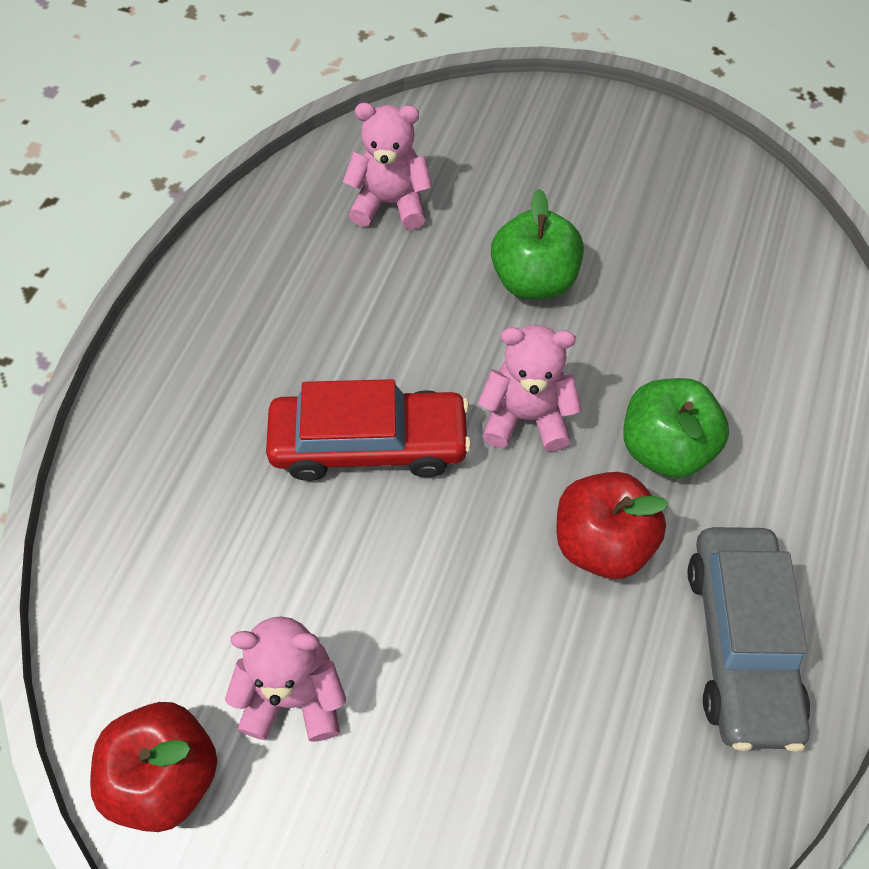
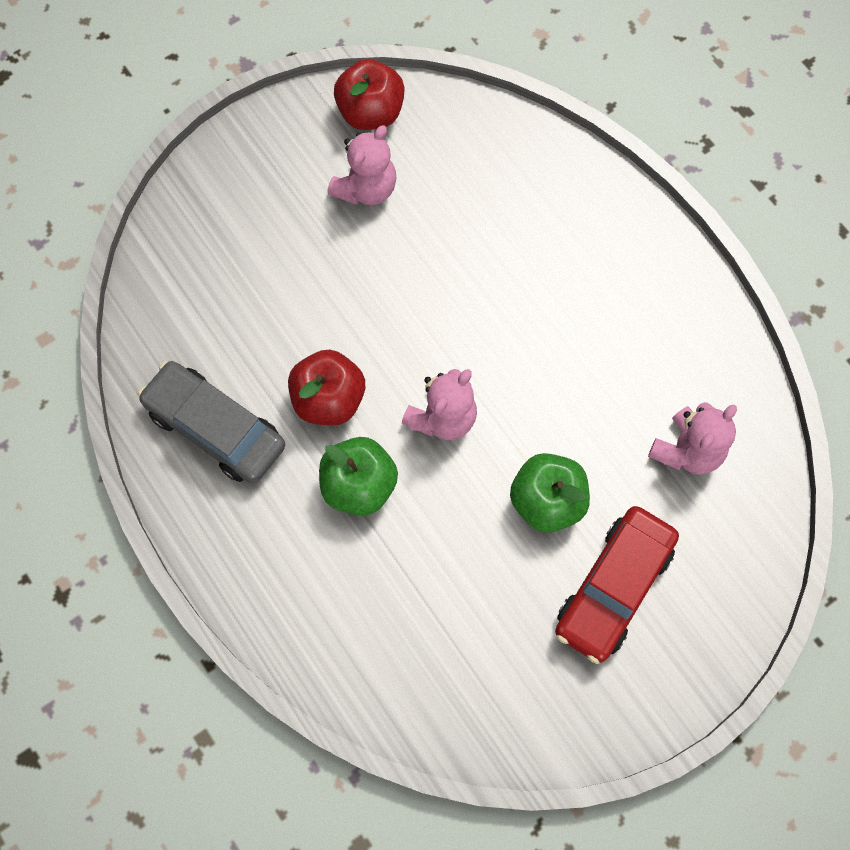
camera: 125 degrees right, 10 degrees up
red car [266,379,471,481] -> red car moved to [555,506,679,664]

